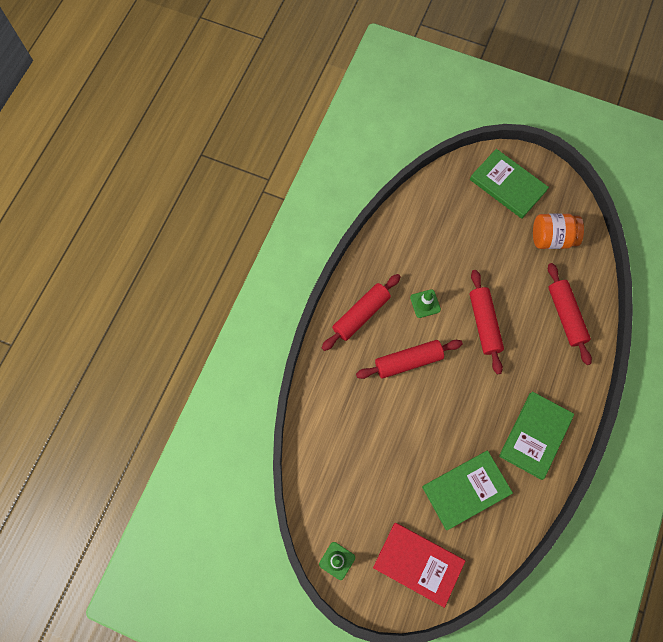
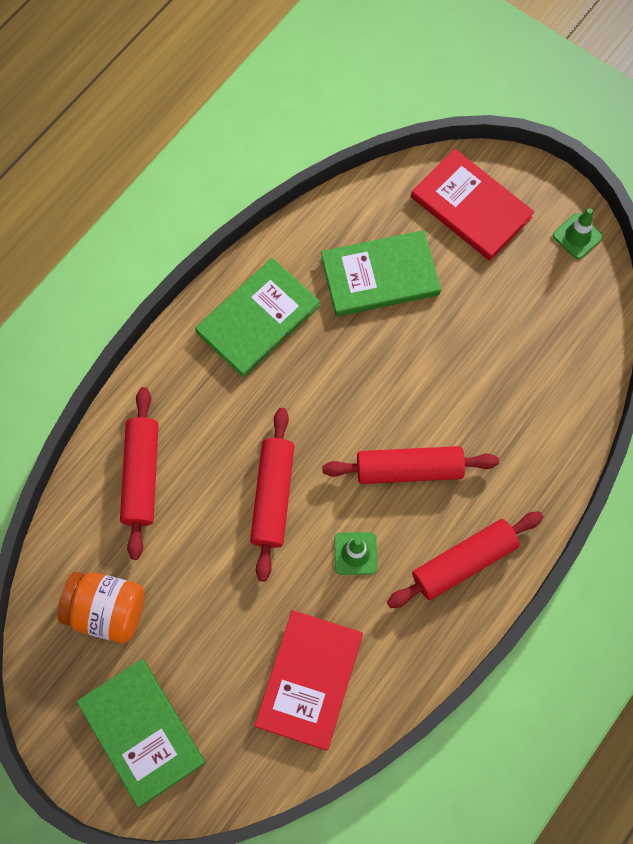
camera: 165 degrees left, 0 degrees up
none -> red book [254,610,363,750]

